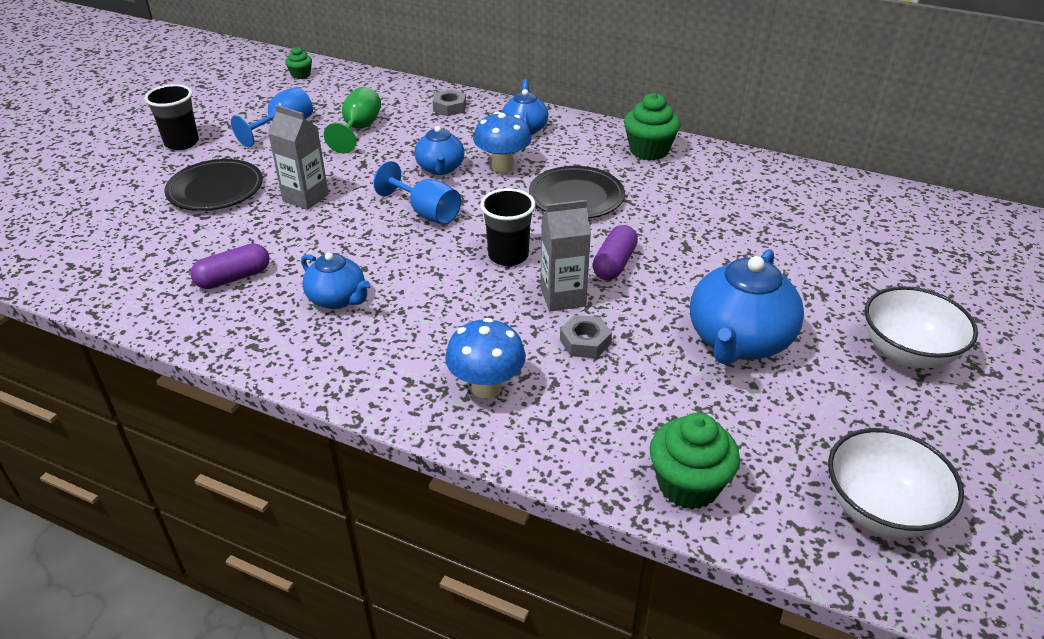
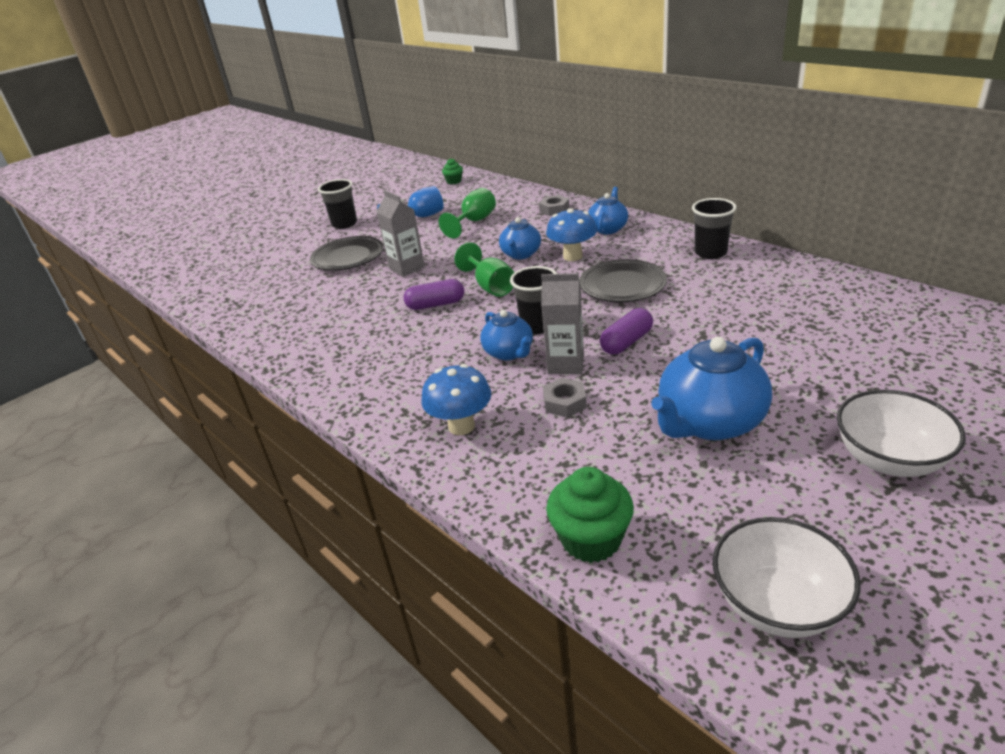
camera: 25 degrees right, 5 degrees down
purple capsule [191,243,269,289] -> purple capsule moved to [404,279,464,310]
blue teapot [301,252,370,309] -> blue teapot moved to [480,310,533,360]
blue goblet [373,161,461,225] -> green goblet [454,242,514,297]
green cupcake [624,93,680,161] -> black cup [692,198,736,259]

